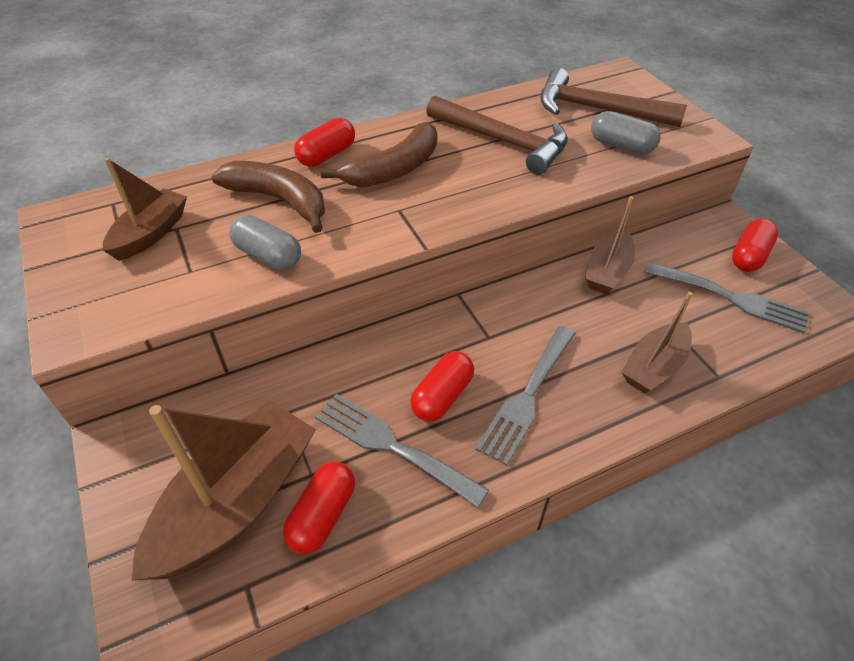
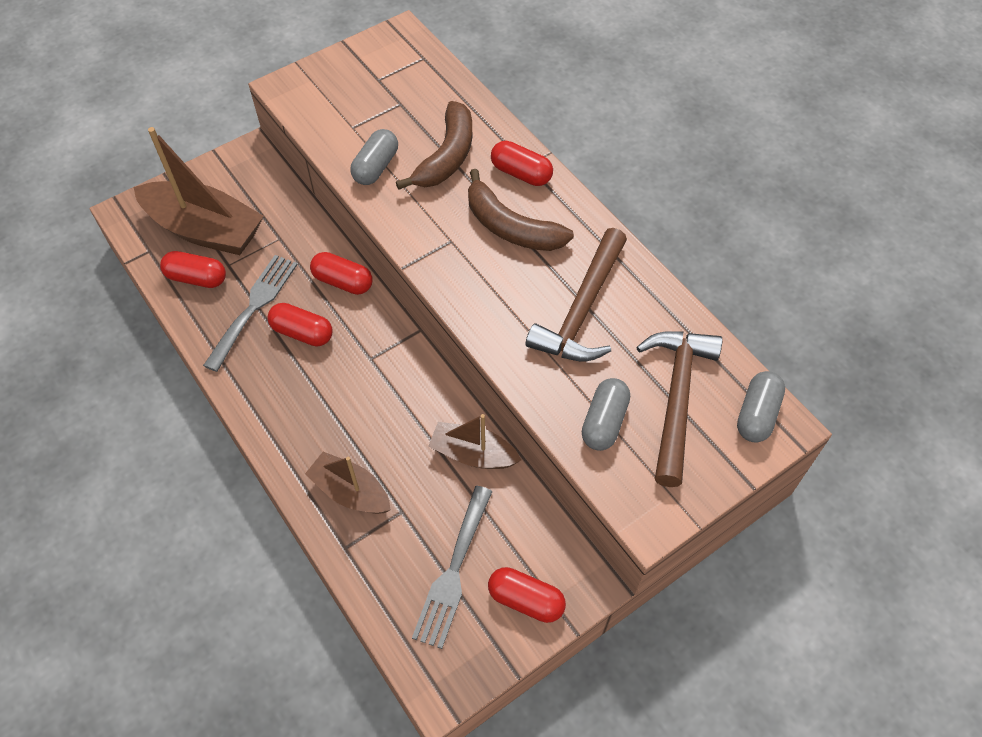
camera: 80 degrees right, 10 degrees up
brown boat [103,158,187,261] -> none
grey fork [475,326,576,466] -> none
none -> red capsule [310,252,373,295]
none -> grey capsule [737,371,785,443]

